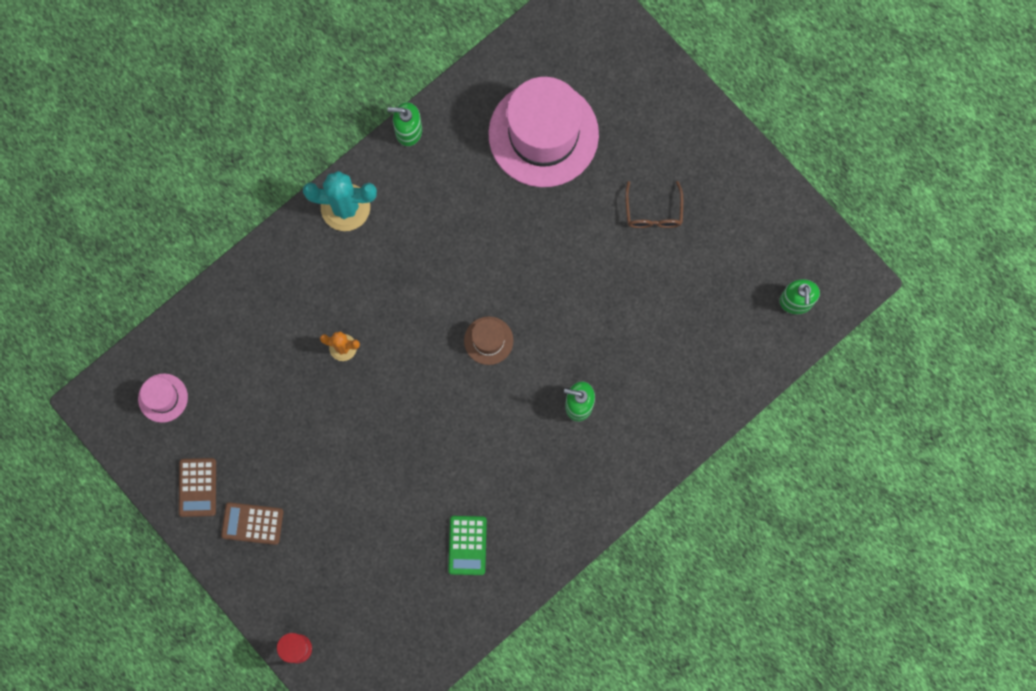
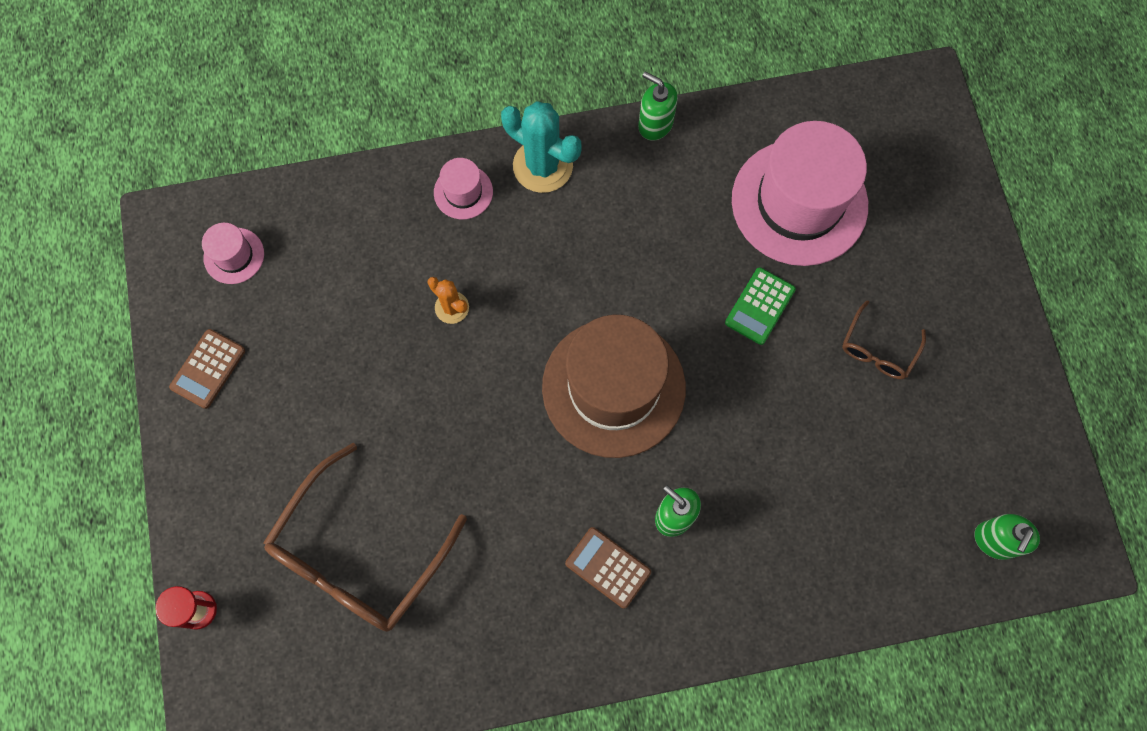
camera: 30 degrees right, 5 degrees down
brown calculator [221,502,284,545] -> brown calculator moved to [565,527,651,609]
green calculator [448,516,487,575] -> green calculator moved to [725,267,796,345]
brown hat [464,316,514,365] -> brown hat [542,315,686,458], size x2.29
none -> brown glasses [263,443,467,632]
none -> pink hat [434,158,493,219]

